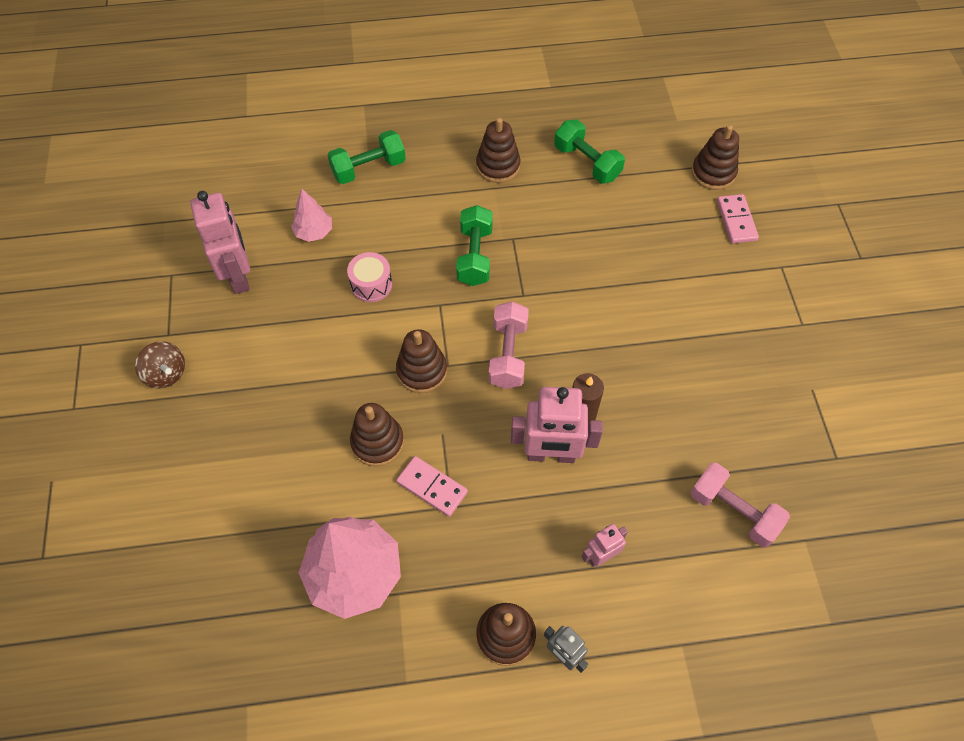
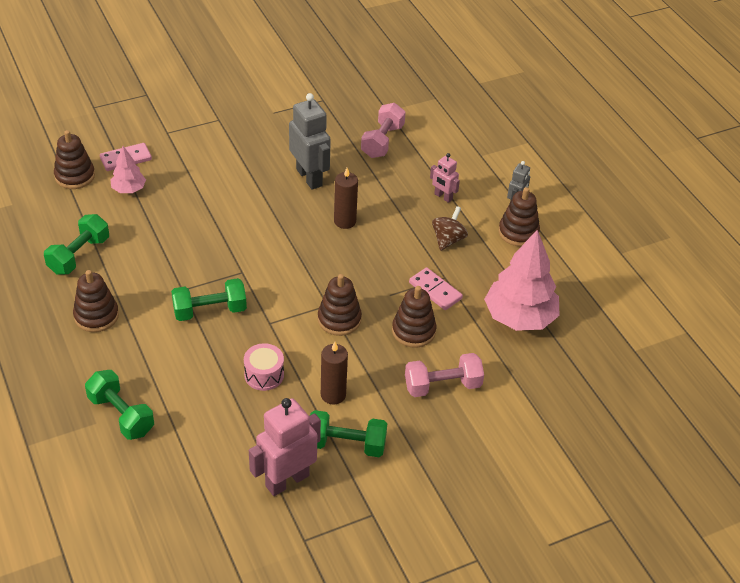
camera: 110 degrees left, 15 degrees down
brown spinning top [135,341,185,388] -> brown spinning top moved to [432,206,468,251]
pink tree [291,189,332,242] -> pink tree moved to [110,146,146,193]
pink domino [396,456,468,517] -> pink domino turned 60 degrees counterclockwise [409,267,463,310]
pink dumbbell [489,301,529,389] -> pink dumbbell moved to [405,353,484,397]
pink robot [511,387,603,463] -> none
none -> grey robot [289,93,331,190]
none -> green dumbbell [310,410,387,457]
none -> brown candle [321,342,348,405]

